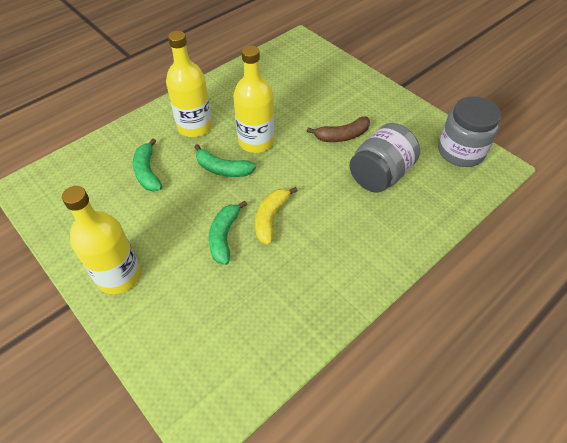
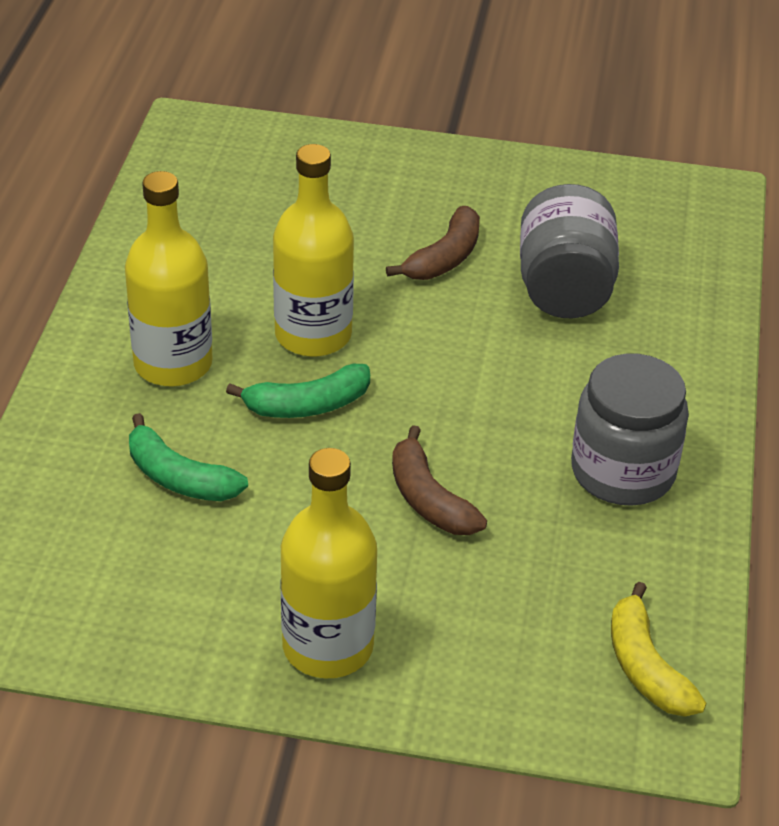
camera: 40 degrees left, 10 degrees down
green banana [209,200,247,265] -> brown banana [392,425,487,535]
yellow banana [255,187,298,245] -> yellow banana moved to [611,582,706,717]
grey jar [438,96,501,167] -> grey jar moved to [571,353,689,506]

